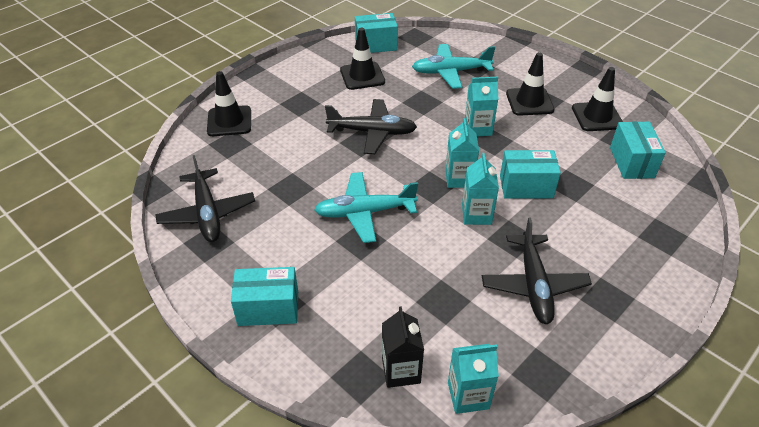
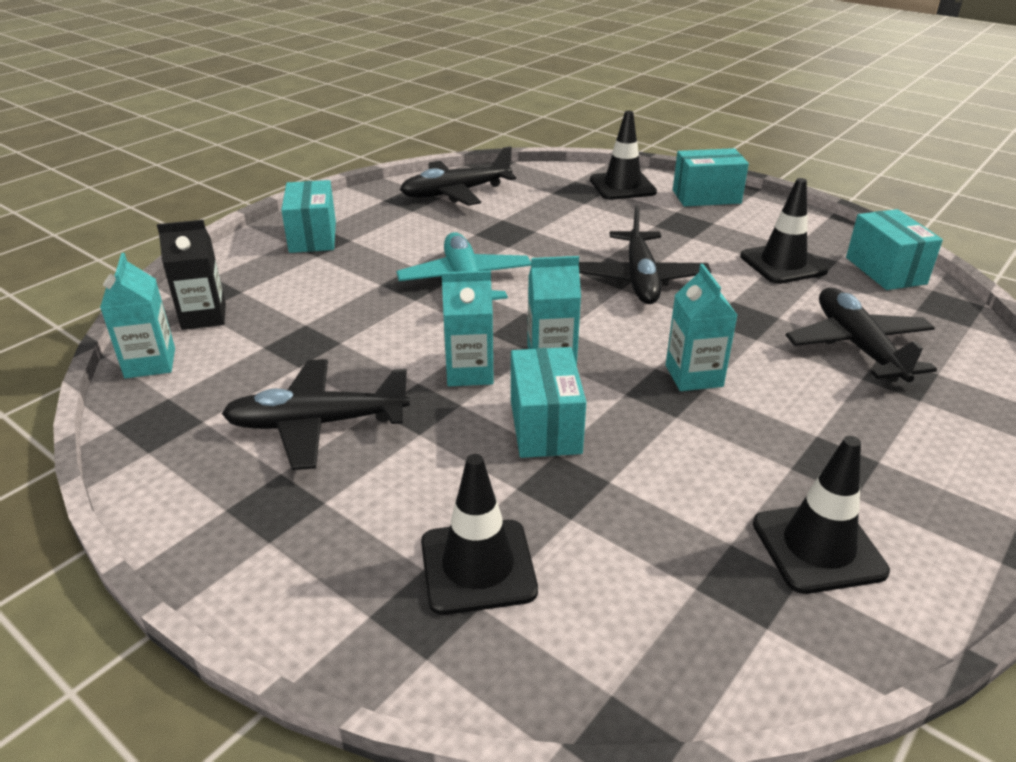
camera: 85 degrees right, 10 degrees down
turquoise plane [412,44,495,89] -> black plane [786,288,937,382]
black traffic cone [506,52,554,116] -> black traffic cone moved to [421,454,538,615]
turquoise box [610,121,666,179] -> turquoise box moved to [673,148,749,206]

